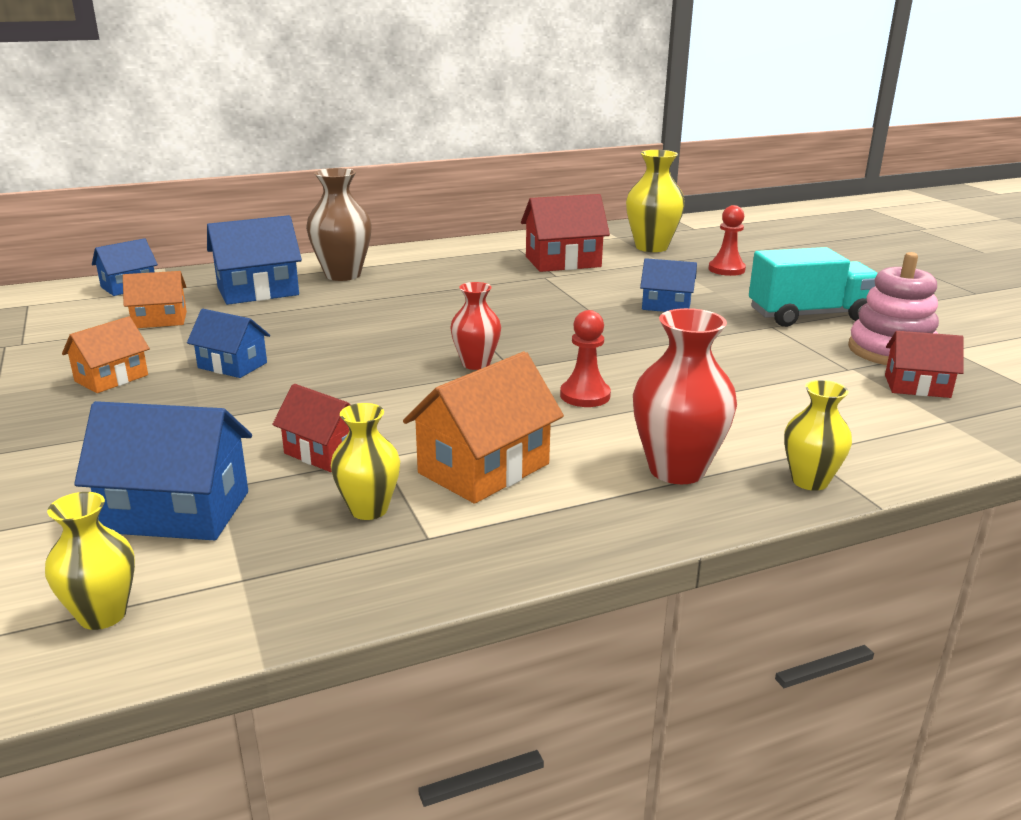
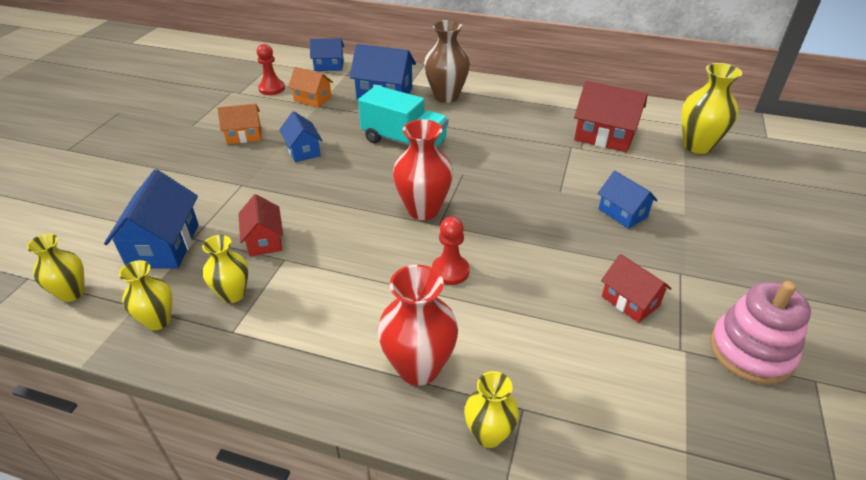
camera: 40 degrees right, 15 degrees up
blue house [74,401,252,540] -> blue house turned 45 degrees clockwise [104,169,199,269]
orange house [403,351,564,504] -> none
red vase [450,282,501,370] -> red vase [393,119,453,220], size x1.59
red pawn [709,205,746,276] -> red pawn moved to [257,44,285,95]
turquoise truck [749,247,878,327] -> turquoise truck moved to [358,85,448,147]
red house [885,331,964,398] -> red house moved to [601,254,672,323]
none -> yellow vase [119,260,172,330]

